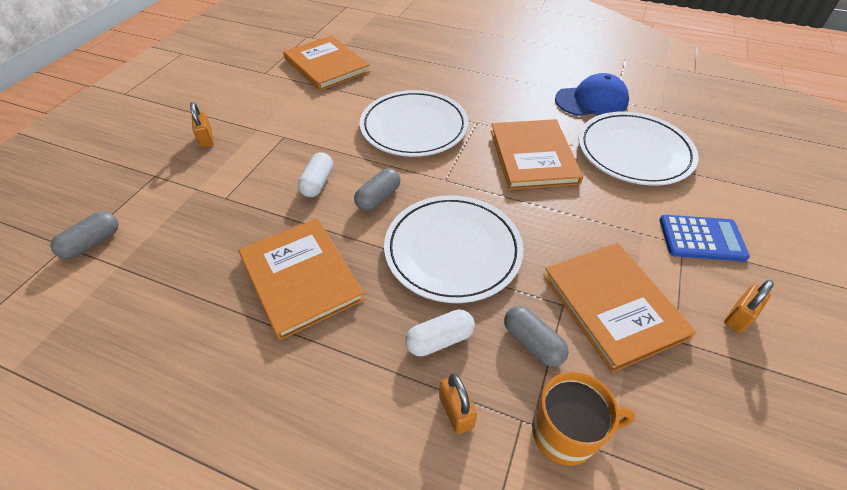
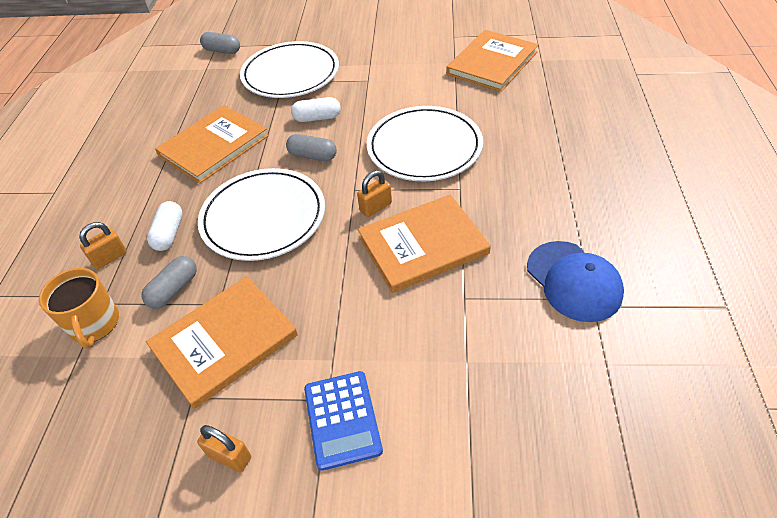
camera: 75 degrees right, 0 degrees up
orange padlock [190,102,213,148] -> orange padlock moved to [357,170,392,217]
white capsule [405,309,475,357] -> white capsule turned 45 degrees clockwise [147,201,183,251]
white plate [578,112,699,185] -> white plate moved to [240,41,339,98]

